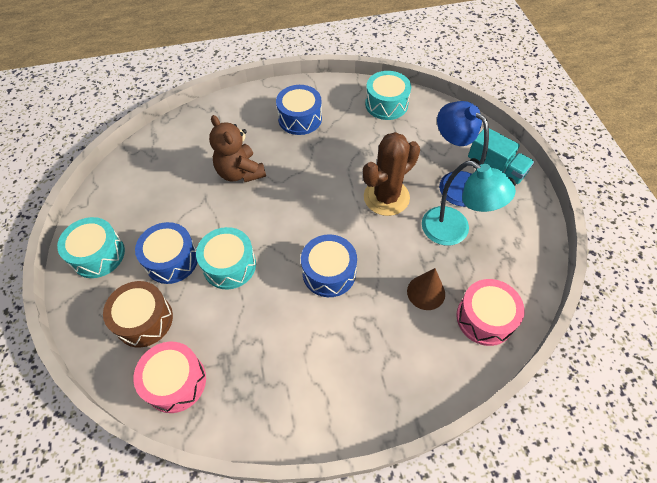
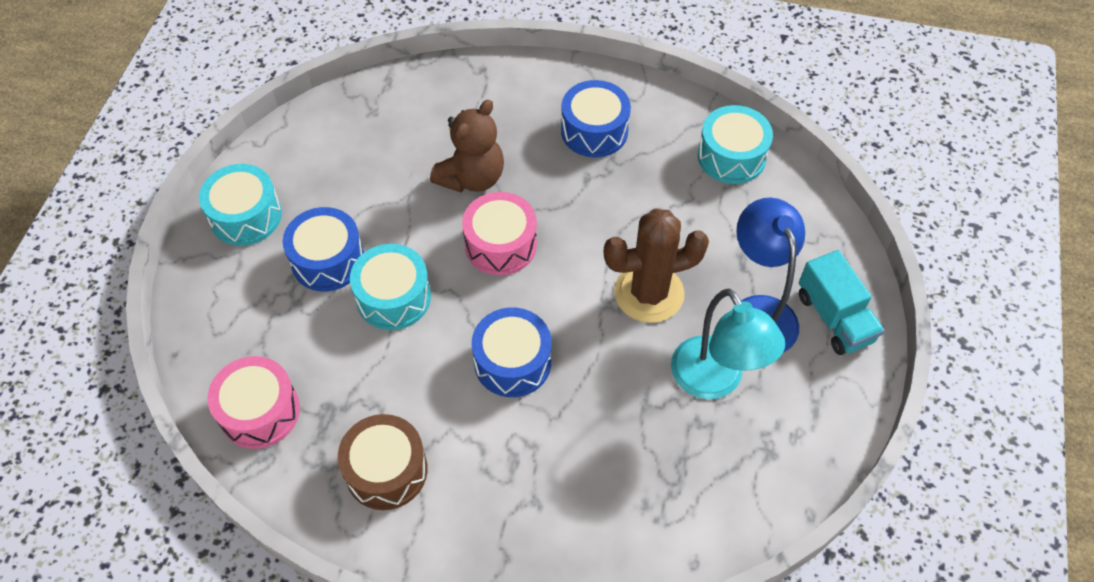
camera: 25 degrees right, 0 degrees up
brown drum [103,281,173,348] -> brown drum moved to [338,414,428,510]
brown teddy bear [209,115,266,182] -> brown teddy bear turned 135 degrees counterclockwise [430,99,504,192]
brown cone [407,268,445,310] -> none
pink drum [456,279,525,346] -> pink drum moved to [462,192,537,275]

